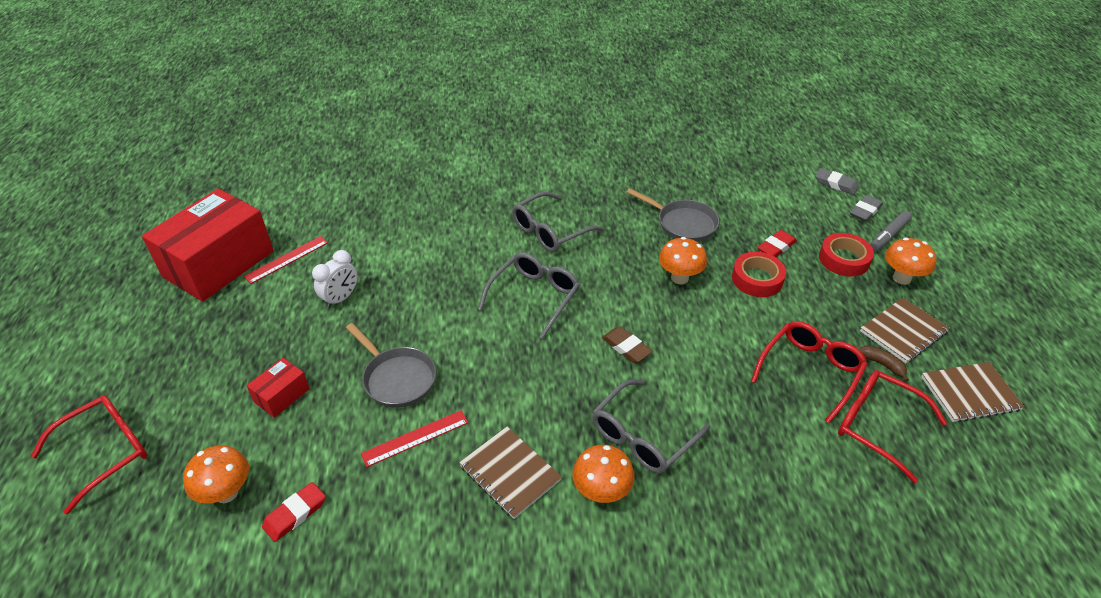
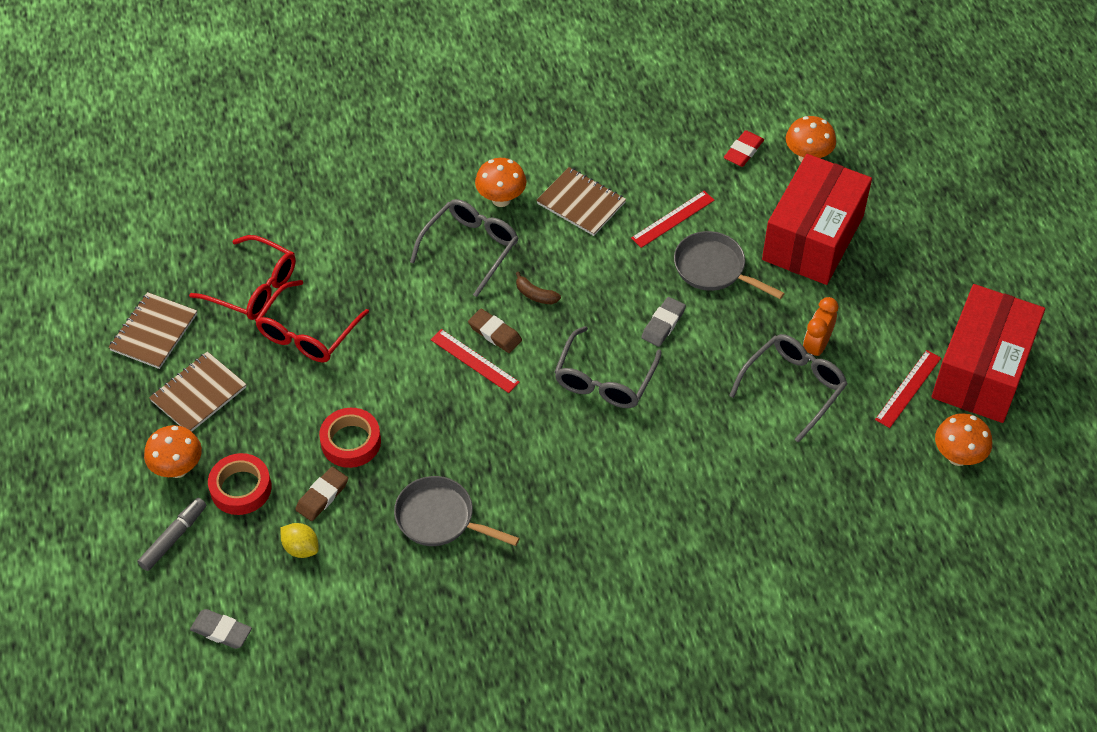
camera: 170 degrees right, 10 degrees up
red glasses [31,395,148,514] -> none
red box [246,358,310,418] -> red box [762,154,872,285], size x2.32
white clock [312,250,357,308] -> orange clock [803,297,838,361]
grey glasses [512,192,604,252] -> grey glasses moved to [729,334,847,443]
orange mushroom [659,237,707,284] -> orange mushroom moved to [935,413,992,466]
red eraser [757,230,797,257] -> brown eraser [295,467,348,521]
grey eraser [850,195,883,222] -> grey eraser moved to [641,297,686,347]
brown banana [859,346,909,382] -> brown banana moved to [515,271,561,304]
brown notebook [921,362,1025,422] -> brown notebook turned 45 degrees counterclockwise [108,292,197,369]
none -> yellow lemon [280,523,319,558]
none -> red ruler [430,329,520,393]

